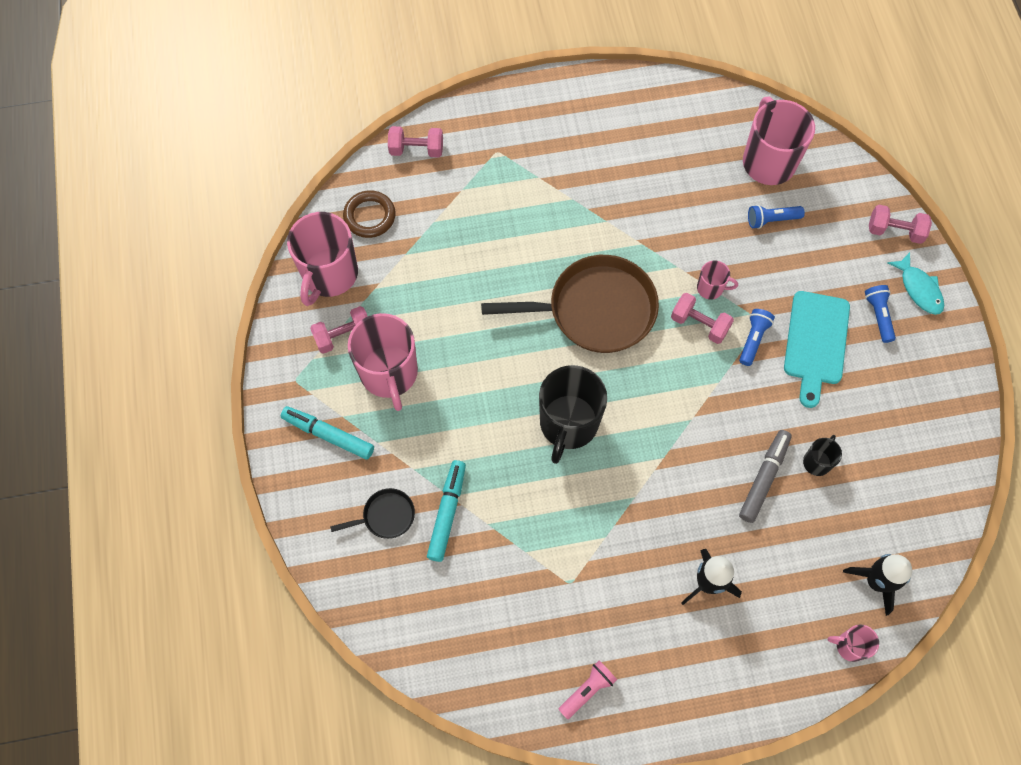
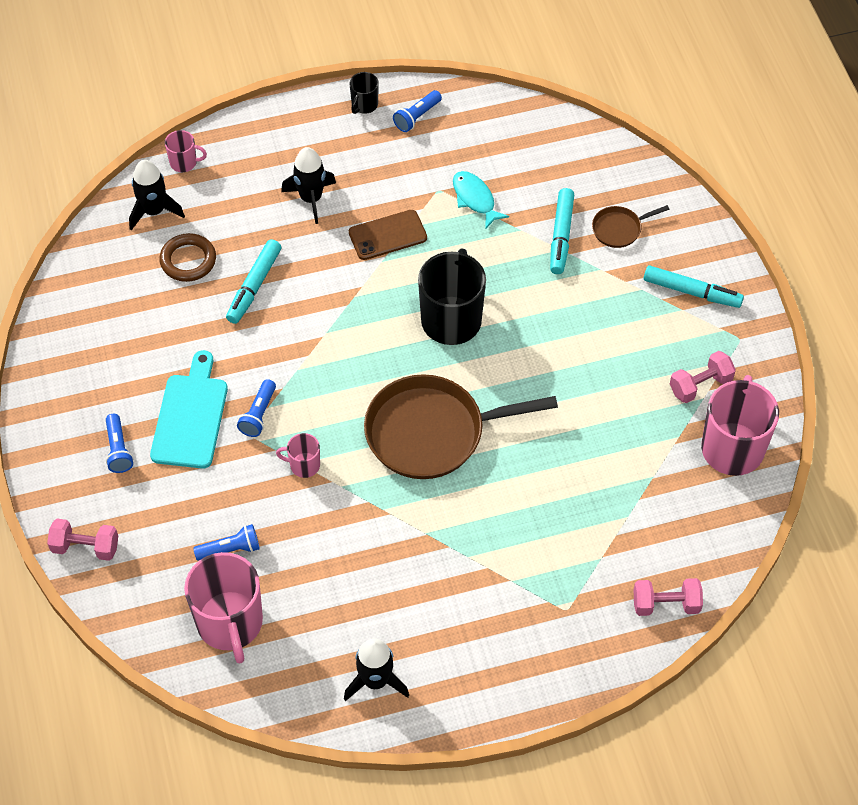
camera: 175 degrees right, 10 degrees down
black pan [330,488,415,539] -> brown pan [592,205,670,248]
brown ring [343,190,396,238] -> brown ring moved to [159,233,216,282]
pink mug [348,313,418,411] -> none
pink flashlight [558,661,617,719] -> blue flashlight [393,90,442,132]
pink dumbbell [671,293,734,344] -> none
grey marker [739,430,792,523] -> turquoise marker [226,239,281,324]
black mug [803,435,842,476] -> black mug moved to [349,72,379,114]
turquoise fish [888,252,944,315] -> turquoise fish moved to [453,171,509,228]
none -> black rocket [344,638,409,701]
none -> brown phone [349,210,427,260]

